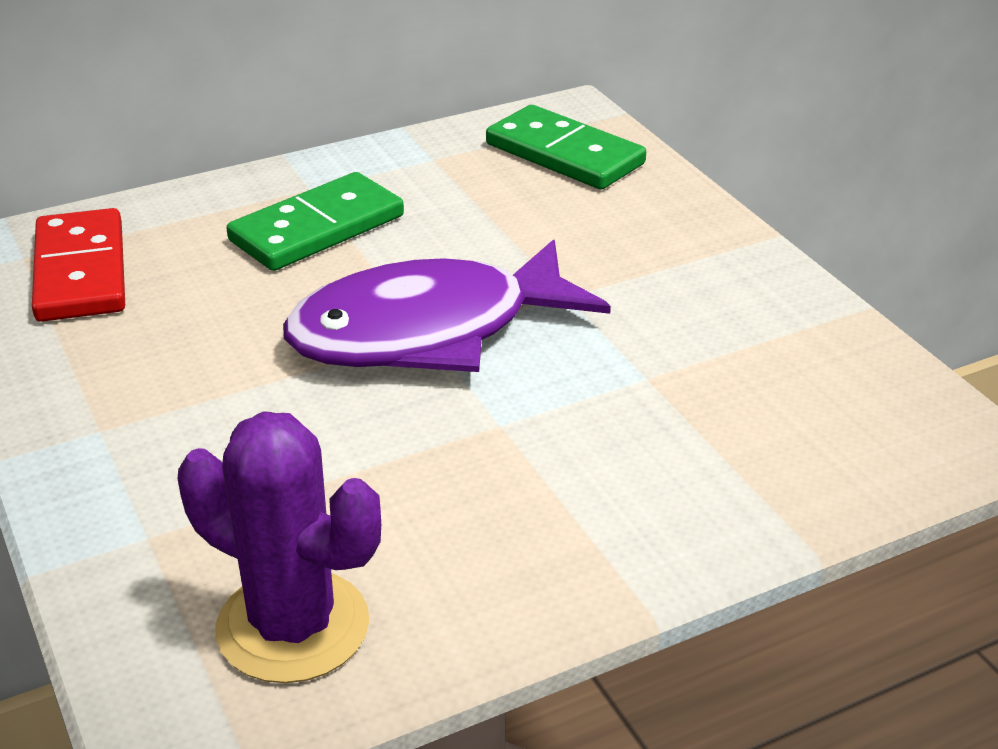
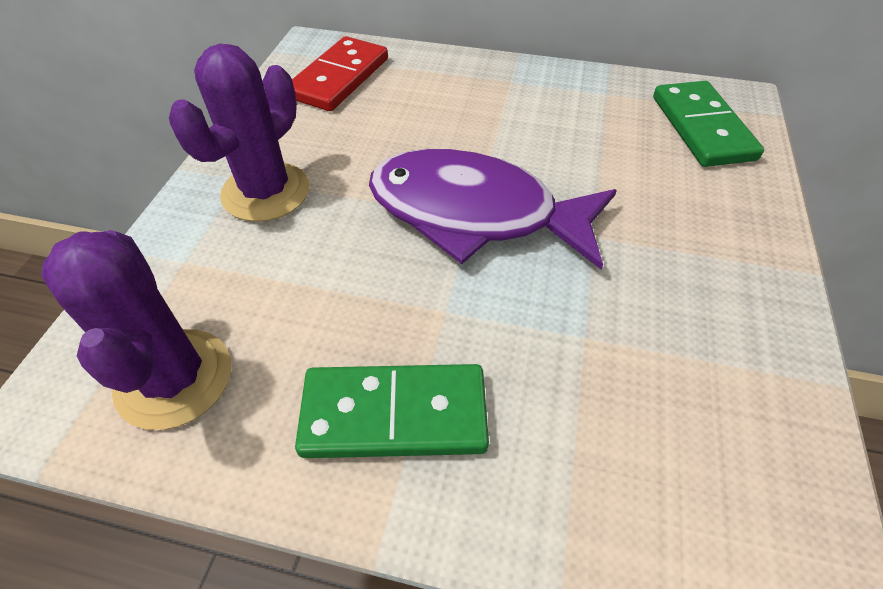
camera: 40 degrees right, 15 degrees up
green domino [226,172,404,271] -> green domino moved to [295,364,489,458]
none -> purple cactus [169,43,309,222]

